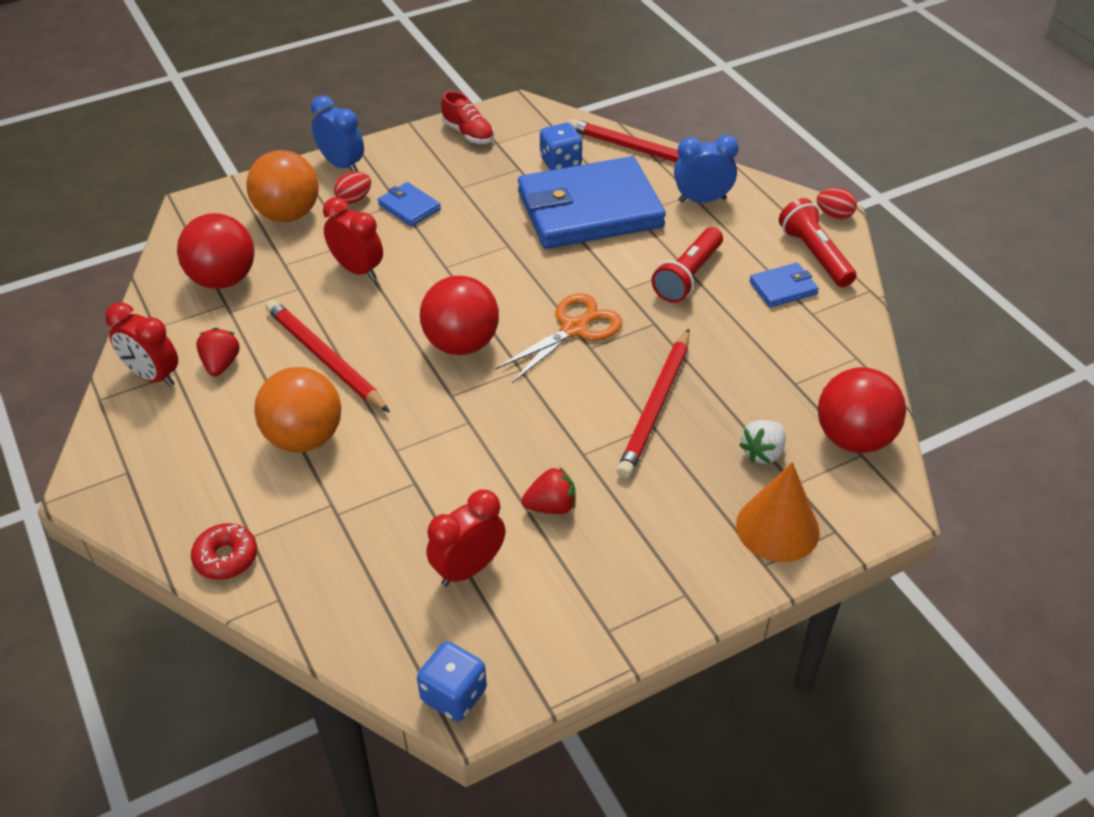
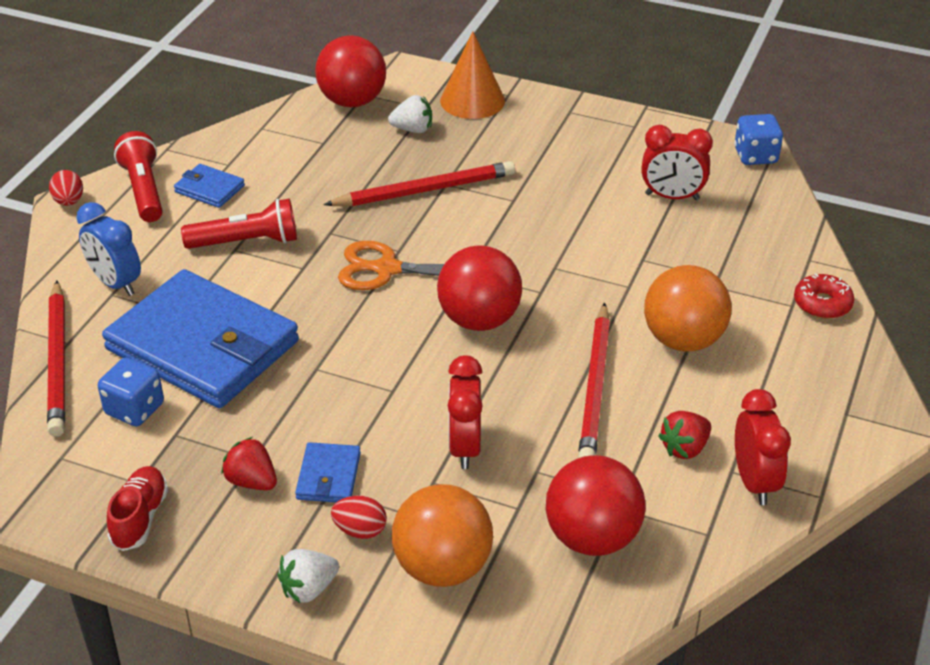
camera: 130 degrees left, 5 degrees down
blue clock [311,95,364,172] -> white strawberry [278,549,339,603]
red strawberry [522,467,576,514] -> red strawberry moved to [221,437,277,490]
red flashlight [779,198,856,287] -> red flashlight turned 135 degrees clockwise [114,131,163,222]

